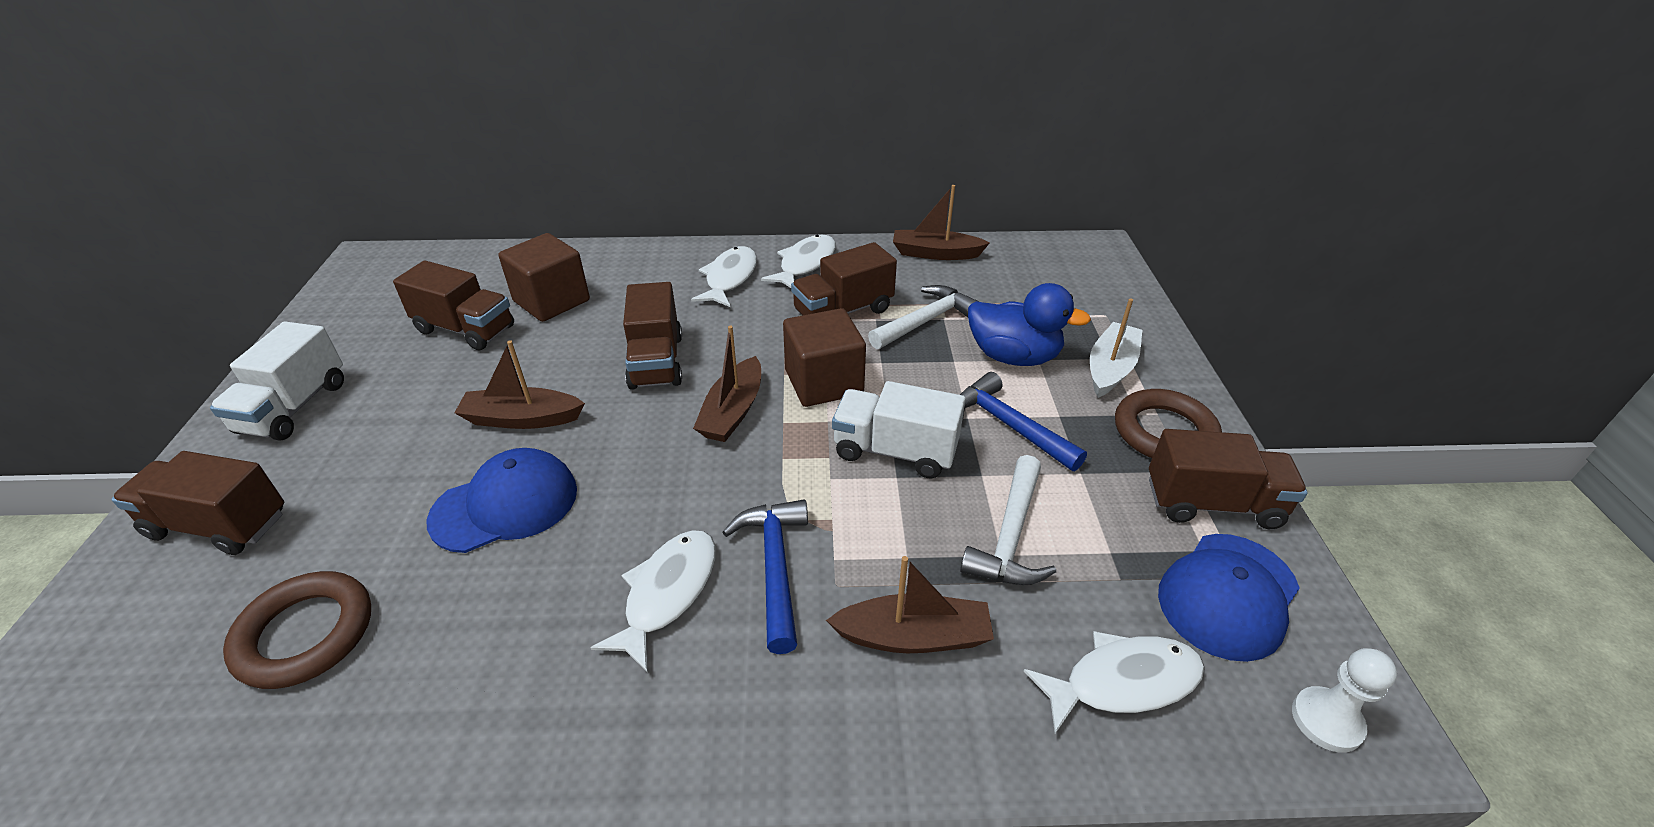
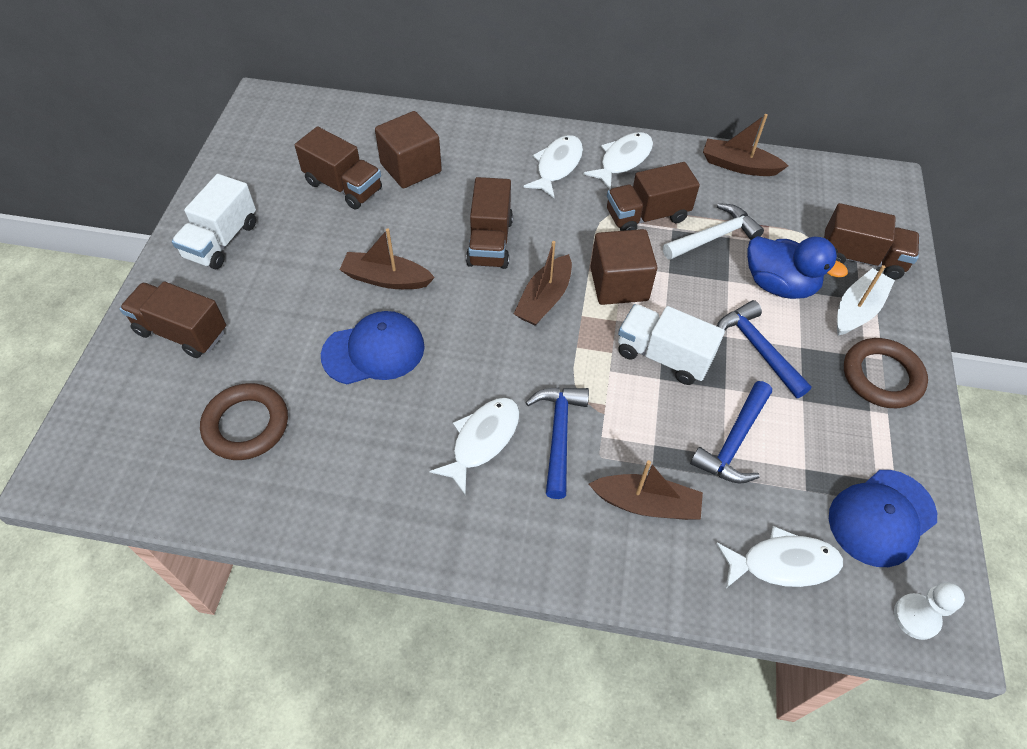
camera: 10 degrees right, 15 degrees up
white hammer [960,455,1056,585] -> blue hammer [690,381,772,484]
brown truck [1149,429,1308,529] -> brown truck moved to [824,203,919,280]

